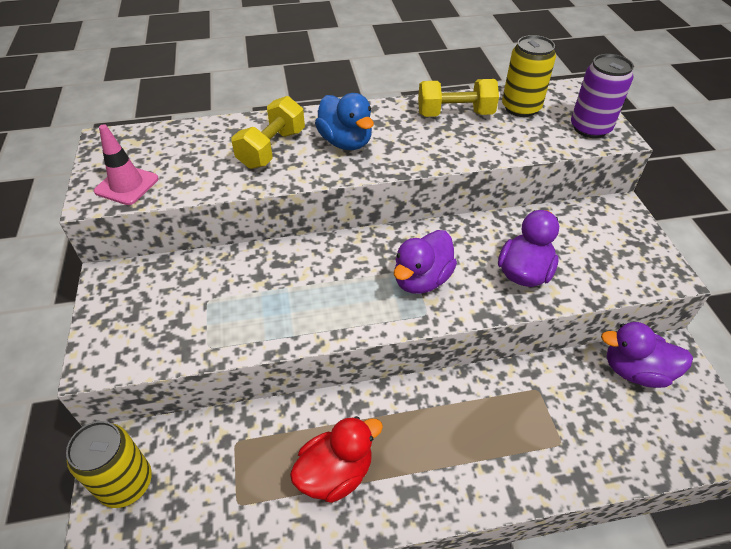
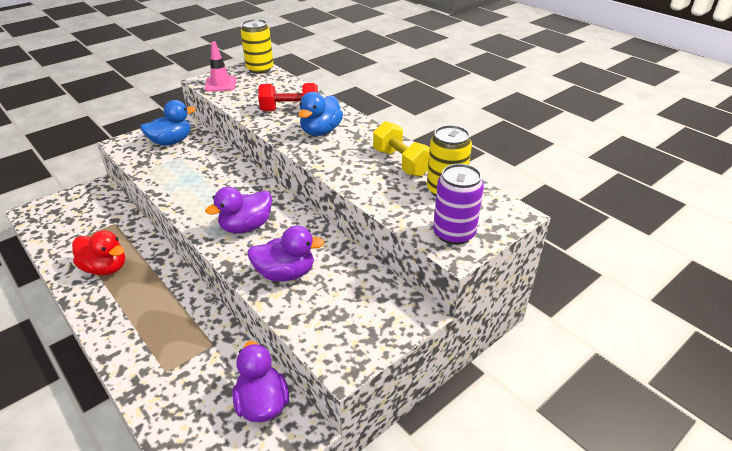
camera: 60 degrees right, 10 degrees down
yellow can [66,421,152,508] -> yellow can moved to [241,19,273,74]
yellow dumbbell [231,96,305,169] -> red dumbbell [258,83,318,111]
purple duck [394,230,457,294] -> purple duck turned 45 degrees counterclockwise [205,187,272,233]
none -> blue duck [140,100,196,146]

